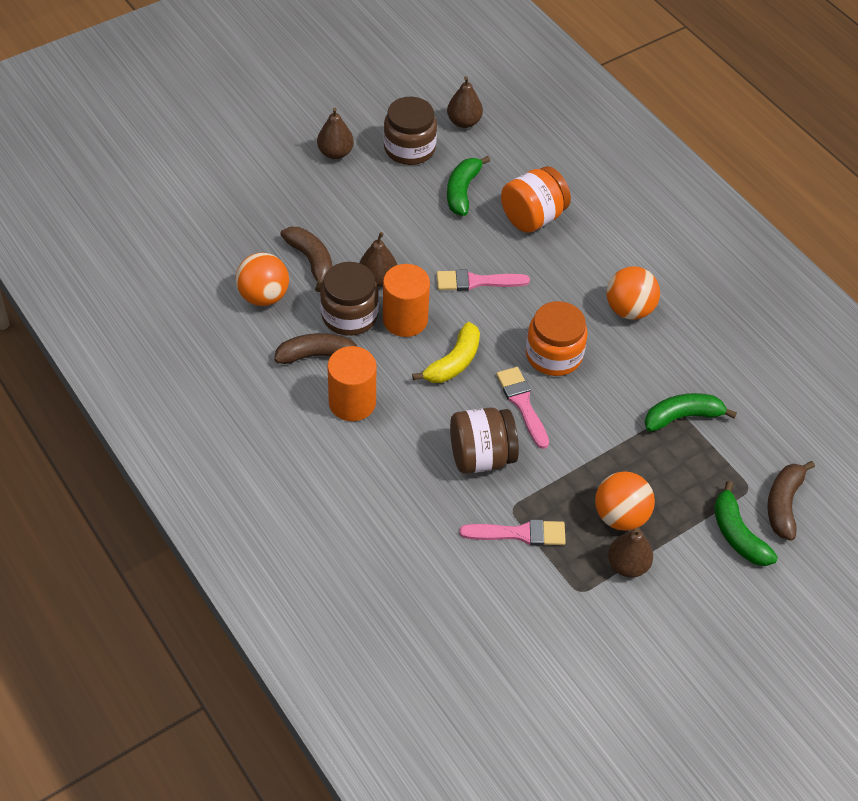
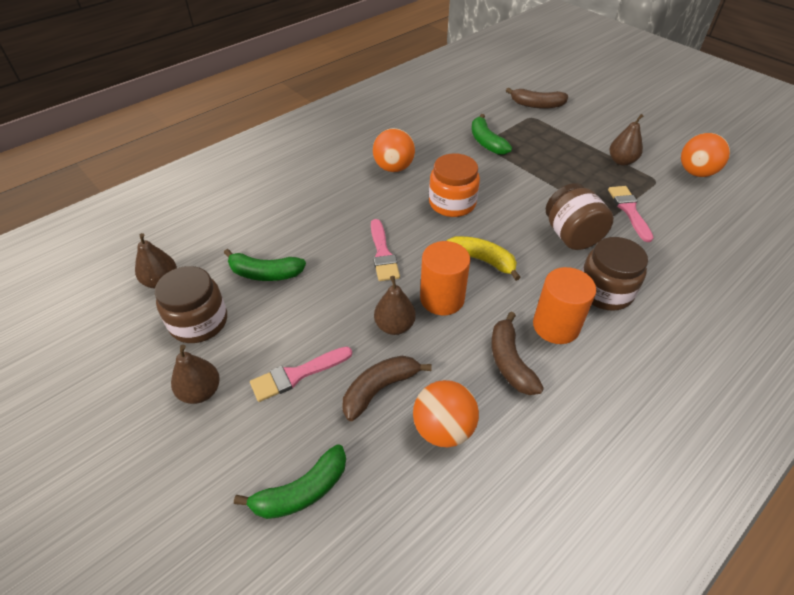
camera: 95 degrees left, 5 degrees down
brown jar [320,262,379,336] -> brown jar moved to [582,237,648,311]
pink brush [496,367,549,449] -> pink brush moved to [250,346,352,402]
orange jar [501,166,571,233] -> none
orange ball [595,471,655,531] -> orange ball moved to [681,133,730,177]
green banana [714,481,778,566] -> green banana moved to [234,444,346,519]

